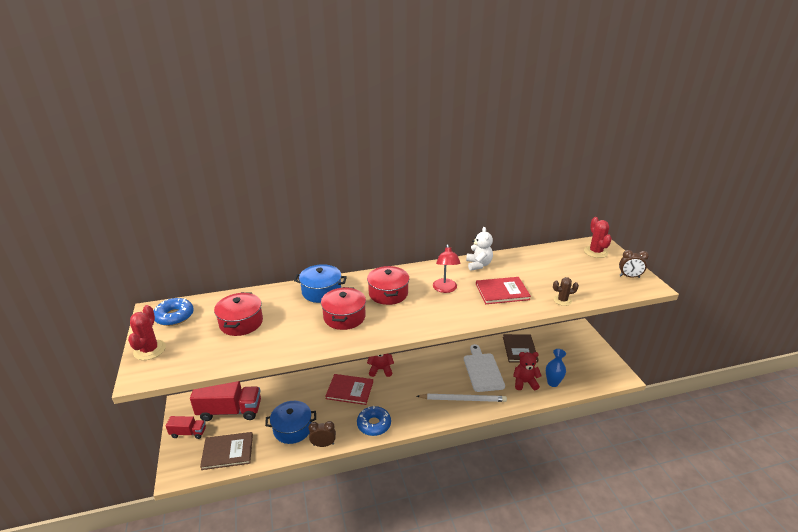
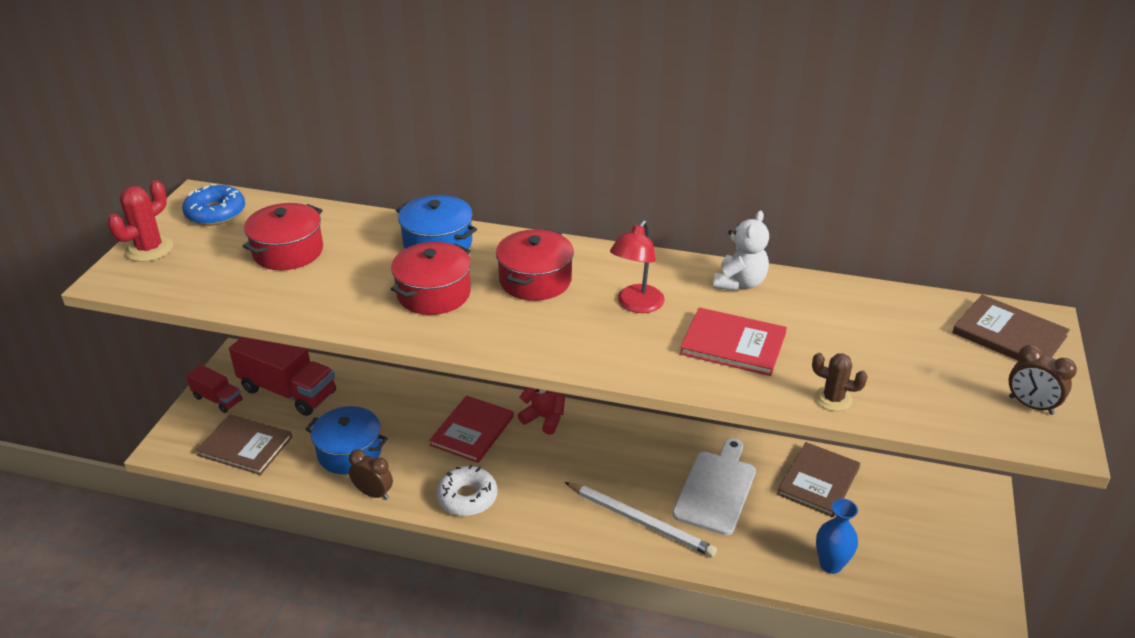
camera: 30 degrees right, 5 degrees up
red book [325,374,373,405] -> red book turned 75 degrees clockwise [429,395,514,463]
blue donut [357,406,391,436] -> white donut [436,465,497,516]
red teddy bear [513,352,542,390] -> none
red cactus [584,217,612,258] -> brown book [952,295,1070,361]

